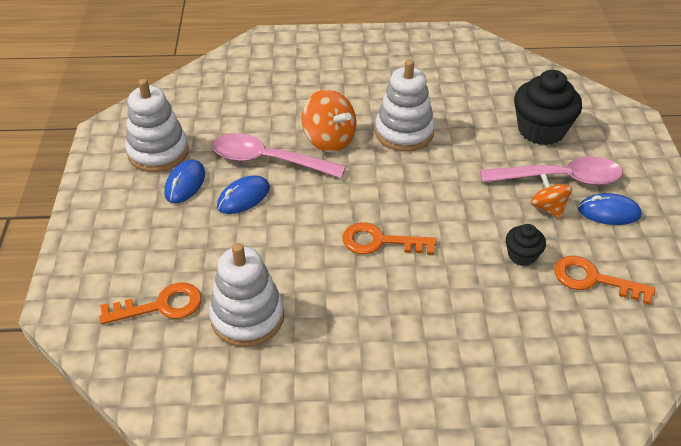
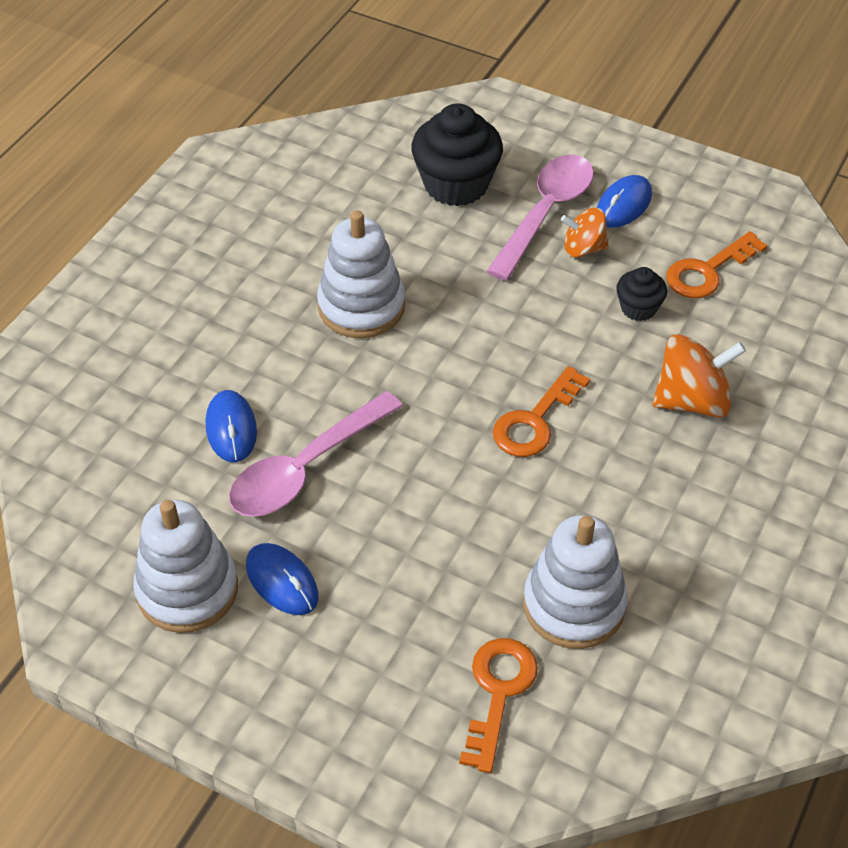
camera: 60 degrees left, 5 degrees up
blue mouse [217,175,270,214] -> blue mouse moved to [206,390,257,462]
orange spinning top [302,89,356,152] -> orange spinning top moved to [652,334,746,418]

